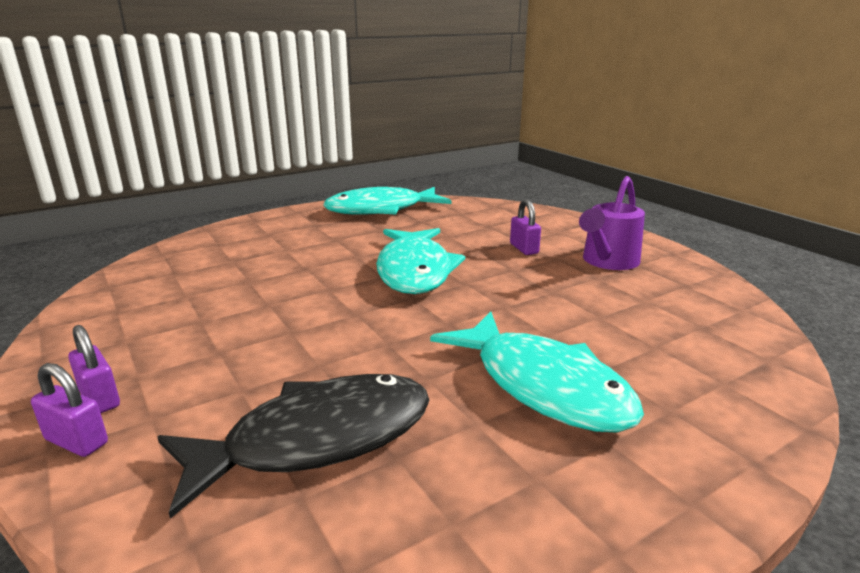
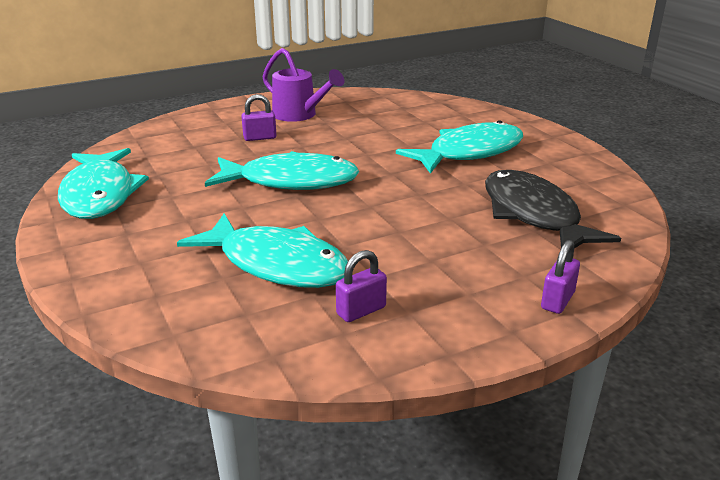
camera: 85 degrees left, 5 degrees up
purple padlock [68,325,120,413] -> purple padlock moved to [336,250,387,322]
none -> turquoise fish [177,213,348,288]

